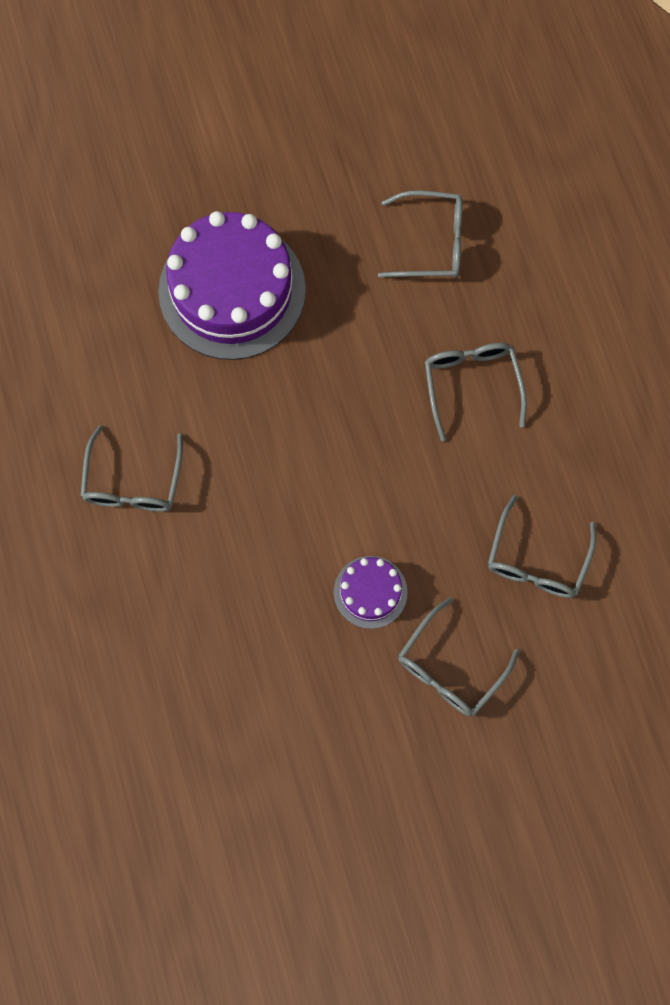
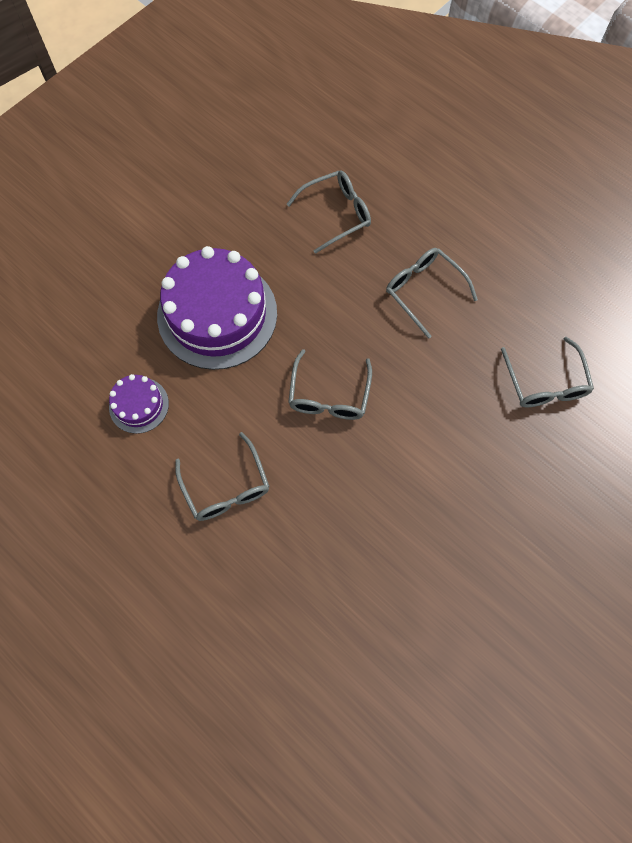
camera: 30 degrees left, 5 degrees down
purple cake [334,556,408,629] -> purple cake moved to [109,374,169,434]
grey glasses [398,597,520,717] -> grey glasses moved to [288,349,372,420]

